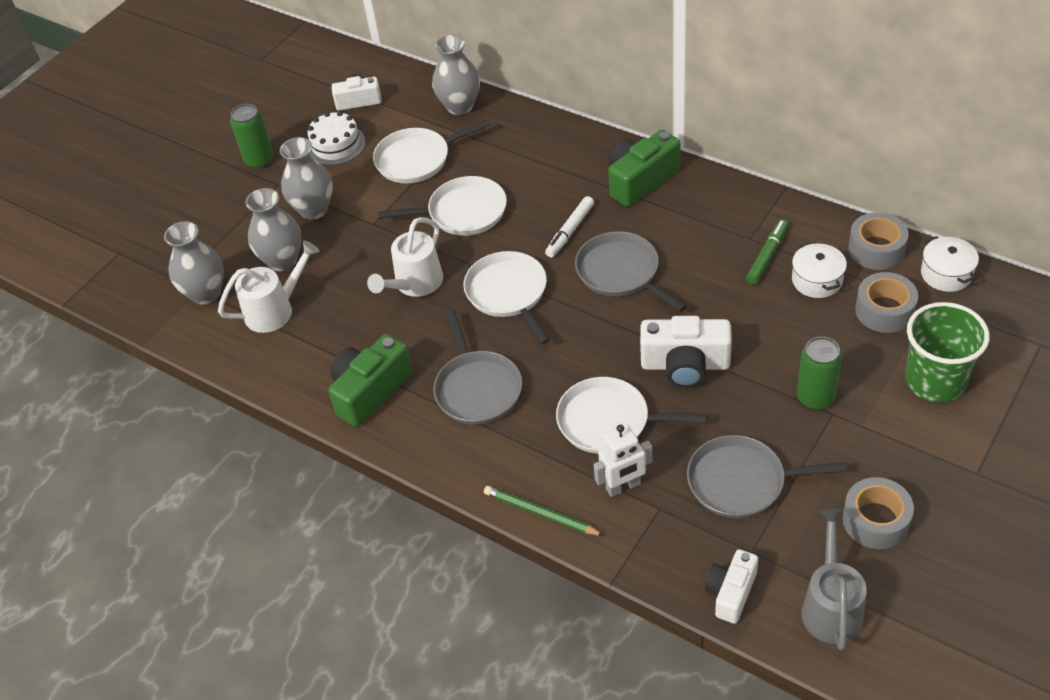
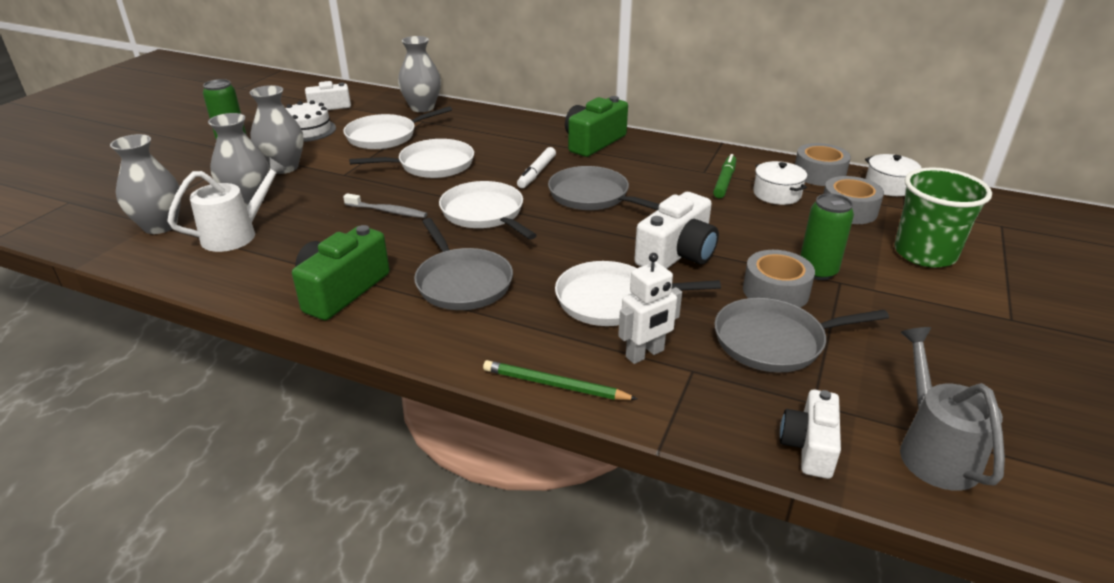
camera: 15 degrees left, 15 degrees down
white watering can [367,217,443,297] -> grey toothbrush [343,193,427,218]
white camera [640,316,732,388] -> white camera turned 45 degrees counterclockwise [634,192,719,269]
grey tape [843,477,914,549] -> grey tape moved to [743,250,815,308]

